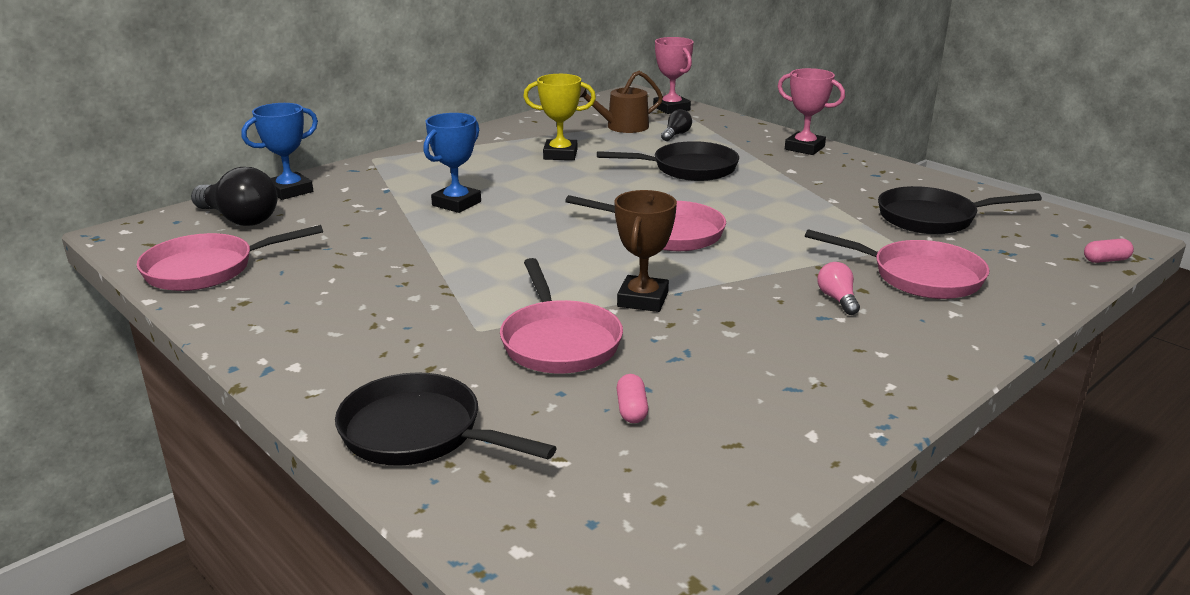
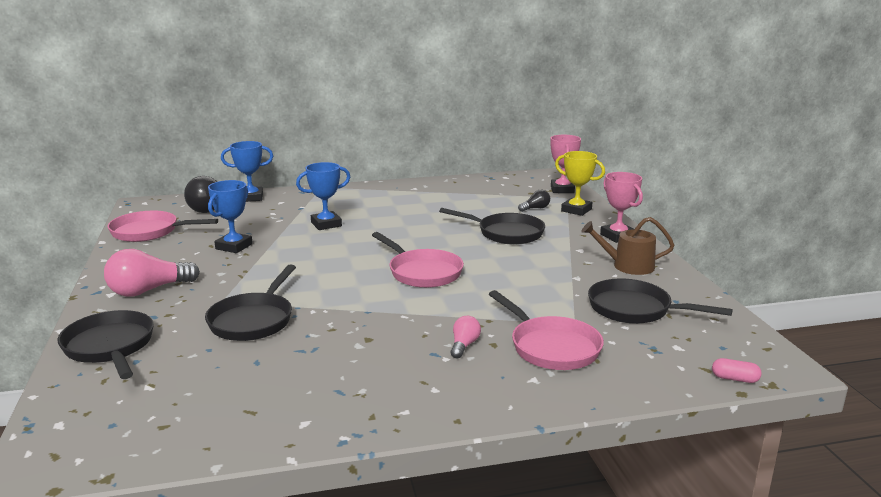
camera: 30 degrees right, 5 degrees down
pink pan [500,258,623,373] -> black pan [205,264,296,341]
yellow trophy [523,74,596,160] -> yellow trophy moved to [555,151,605,216]
brown watering can [580,71,663,133] -> brown watering can moved to [581,217,674,275]
brown trophy [614,190,677,312] -> none
pink capsule [617,374,648,423] -> none
none -> pink light bulb [104,249,200,297]
none -> blue trophy [208,180,253,253]

